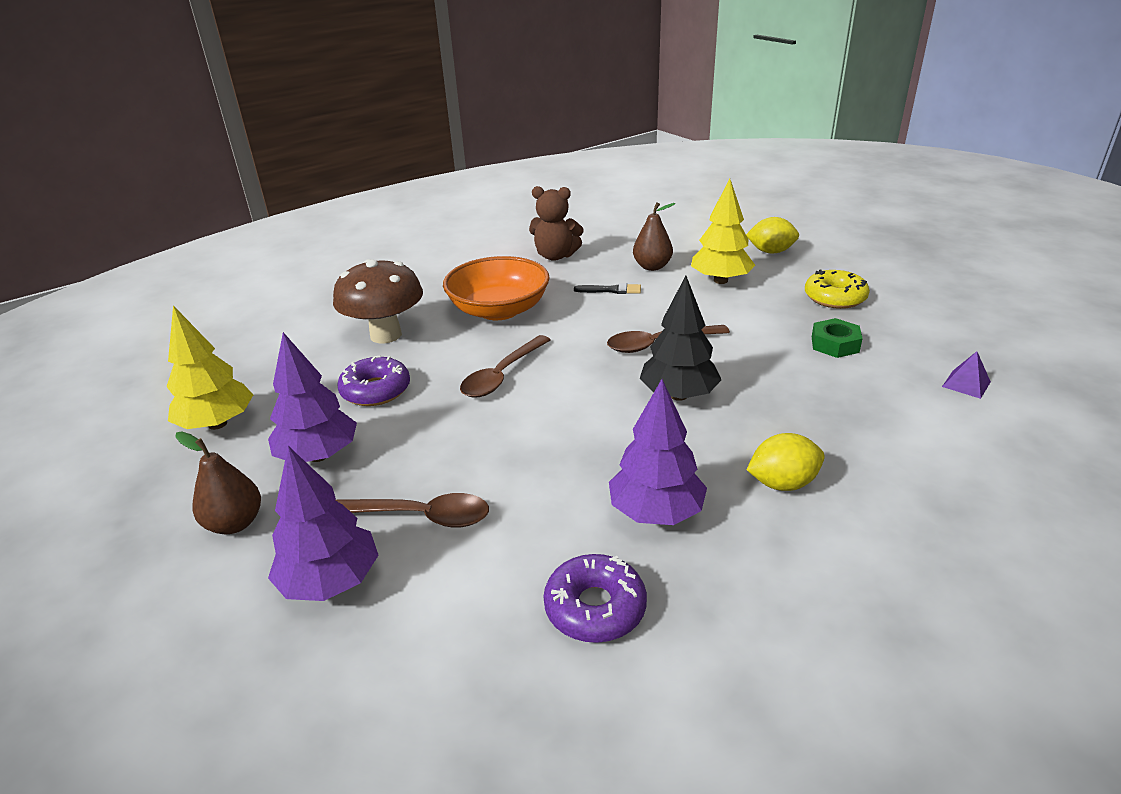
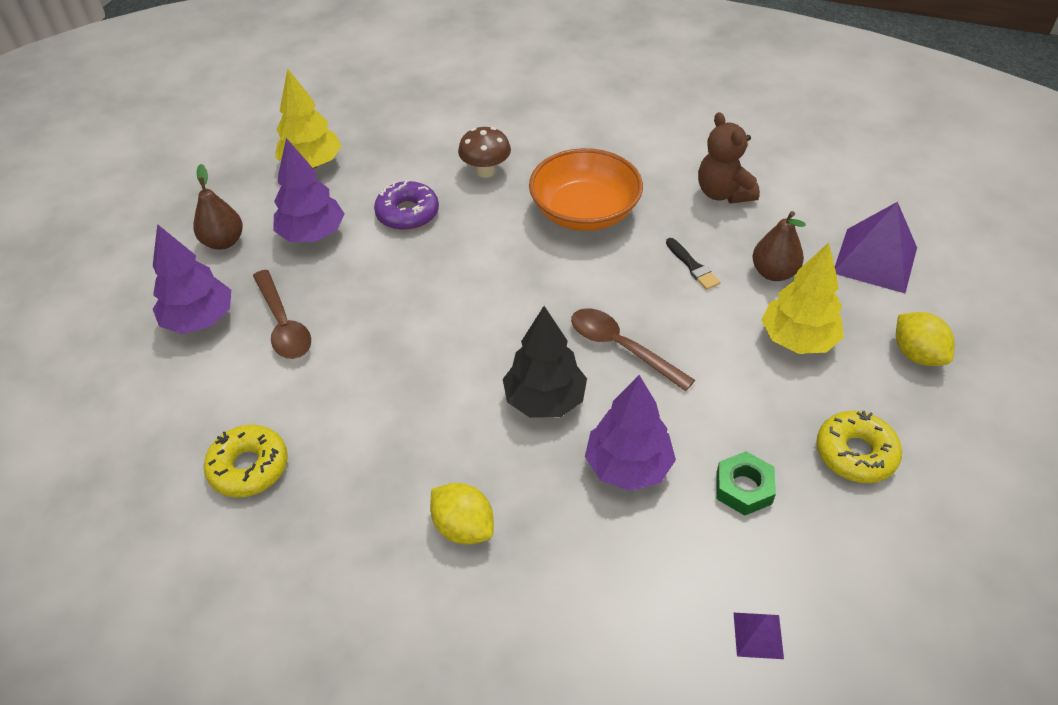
camera: 55 degrees right, 15 degrees up
brown mushroom [333,259,423,344] -> brown mushroom [458,127,511,178], size x0.62
brown spoon [460,335,551,398] -> none
purple donut [544,554,647,643] -> yellow donut [204,425,288,498]
purple tree [609,379,707,525] -> purple tree moved to [585,375,676,491]
none -> purple pyramid [835,202,917,293]

